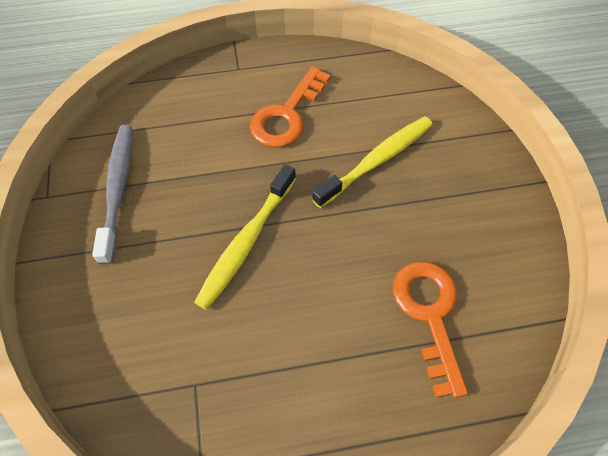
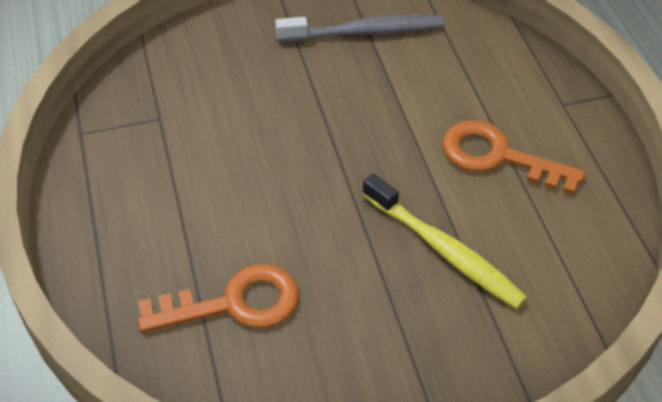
camera: 85 degrees right, 10 degrees down
yellow toothbrush [194,164,296,310] -> none

